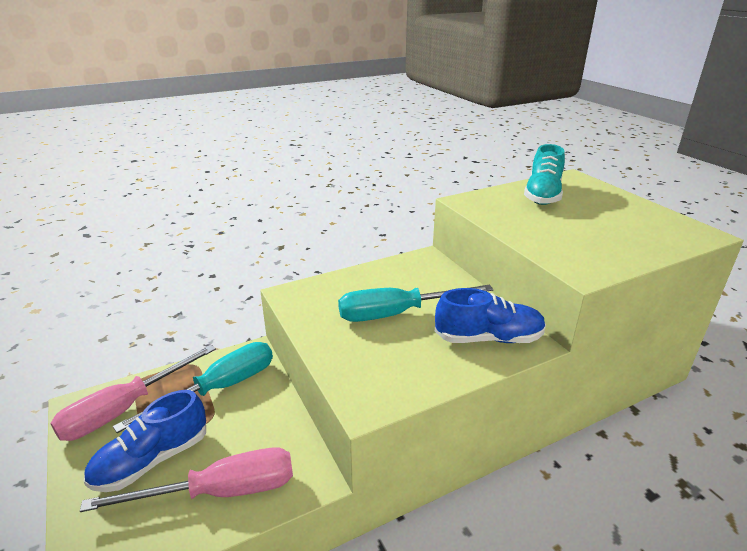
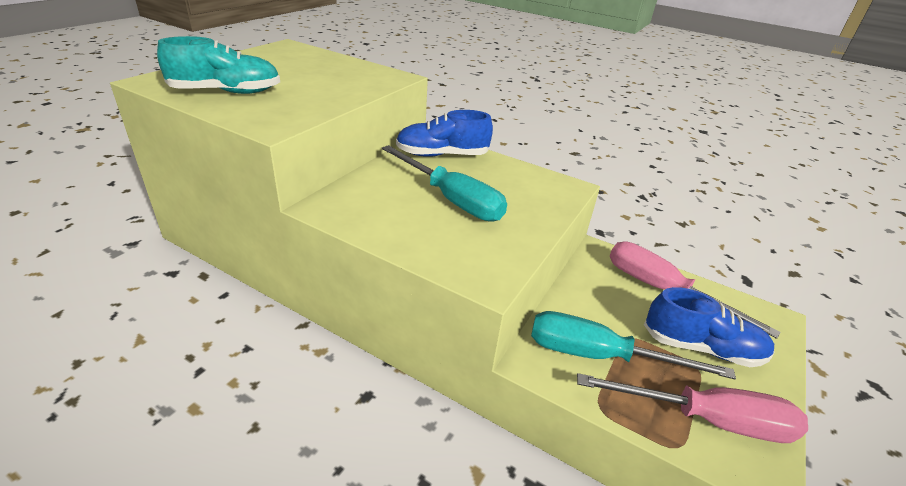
camera: 125 degrees left, 5 degrees up
blue shoe [435,288,546,343] -> blue shoe turned 60 degrees counterclockwise [396,110,493,157]

